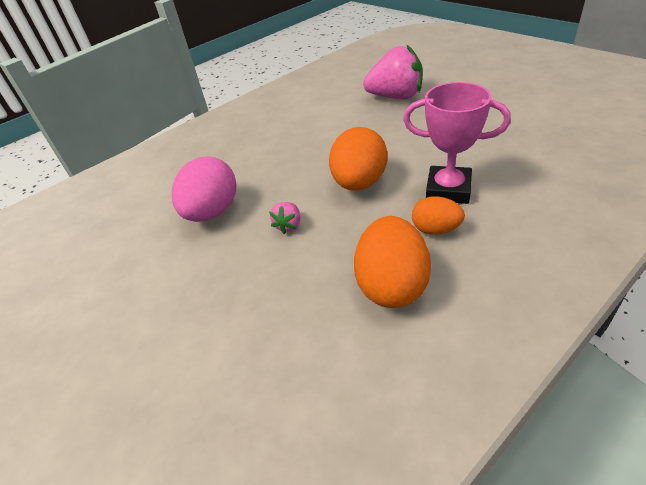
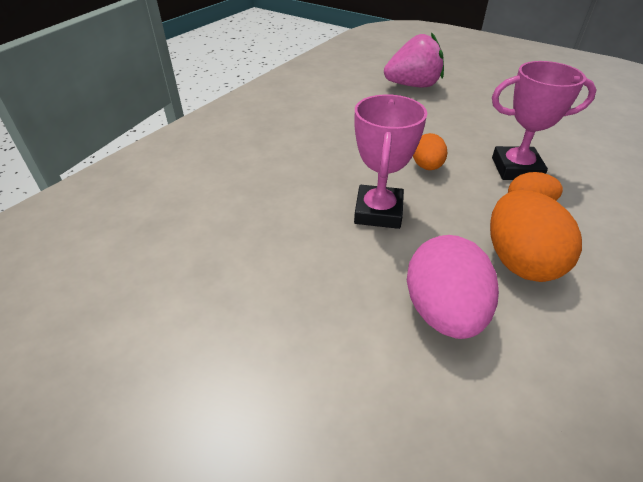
camera: 20 degrees left, 0 degrees up
pink egg [171,157,236,222] -> pink egg moved to [407,235,499,339]
pink strawberry [269,202,300,234] -> pink trophy [354,94,427,229]
orange egg [329,127,388,191] -> orange egg [413,133,447,170], size x0.58

